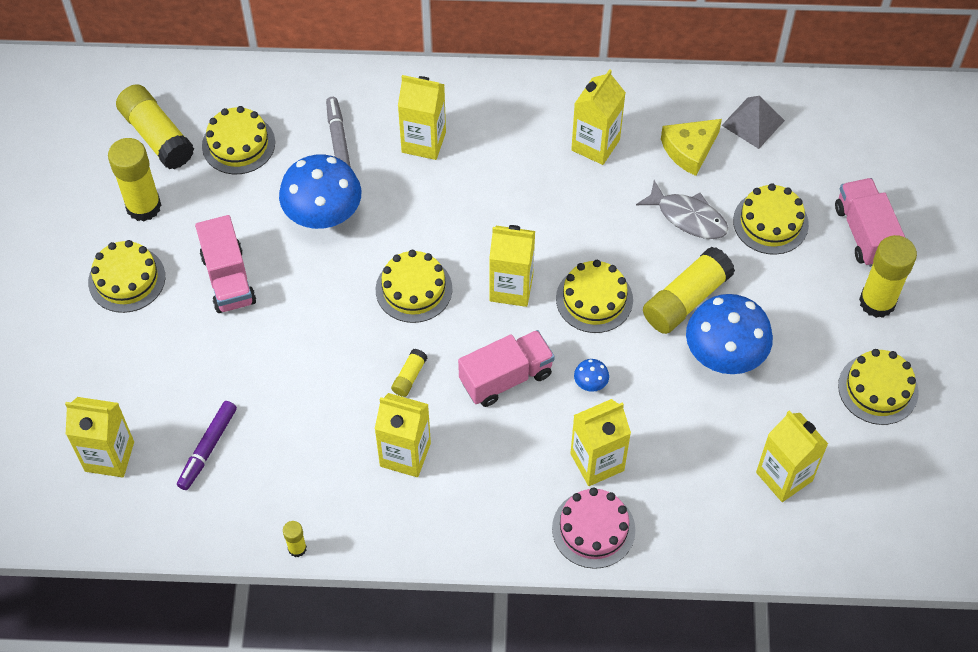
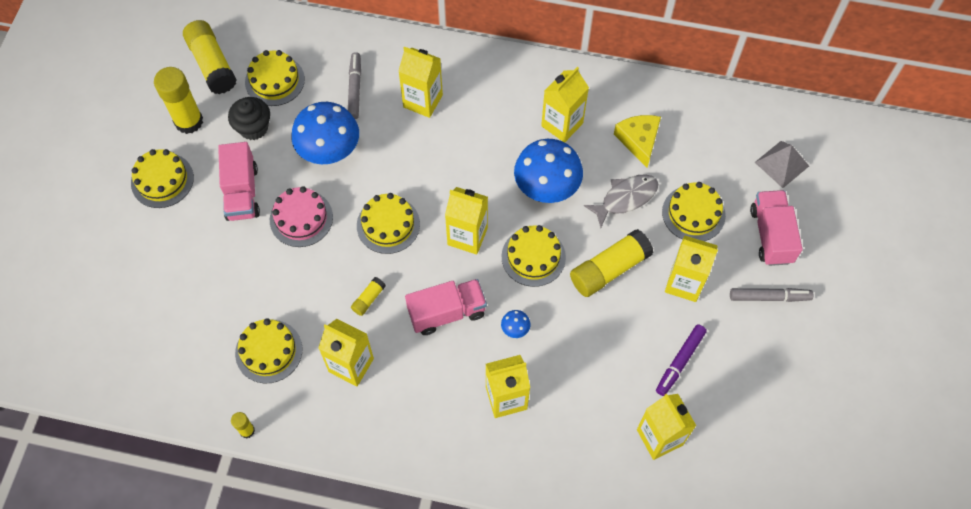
camera: 10 degrees right, 5 degrees up
yellow carton [65,397,134,477] -> yellow carton moved to [665,235,718,302]
purple marker [177,401,237,490] -> purple marker moved to [656,324,707,396]
pink cake [552,488,635,569] -> pink cake moved to [270,186,333,247]
grey fish [636,180,728,239] -> grey fish turned 75 degrees counterclockwise [584,174,658,228]
yellow cheese [661,119,722,176] -> yellow cheese turned 105 degrees clockwise [614,115,661,168]
blue mushroom [686,294,773,374] -> blue mushroom moved to [514,139,583,203]
grey pyramid [721,96,785,149] -> grey pyramid moved to [755,141,809,188]
yellow cake [838,349,919,425] -> yellow cake moved to [235,318,302,384]
yellow glue stick [859,235,917,318] -> grey marker [730,288,813,302]
none -> black cupcake [228,97,270,140]

